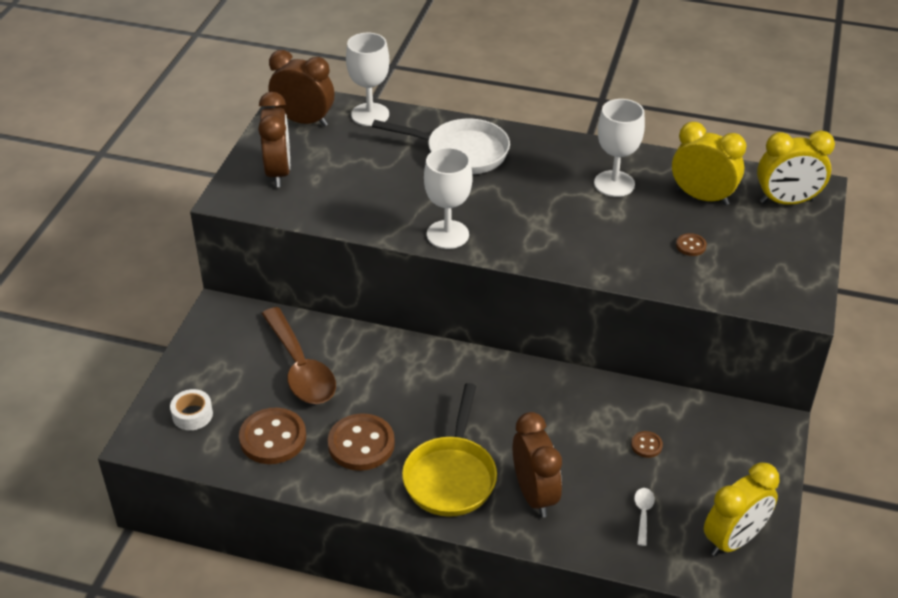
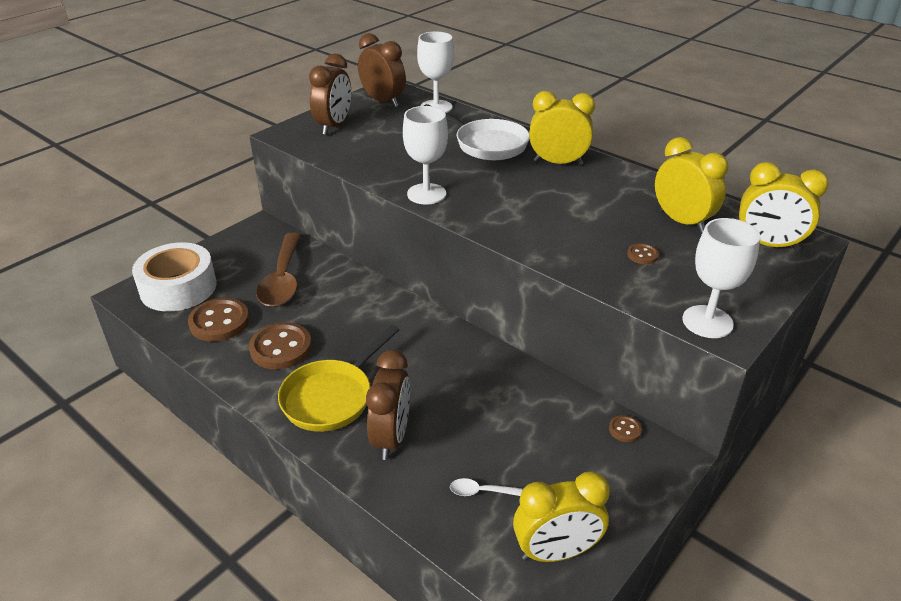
camera: 25 degrees right, 5 degrees down
white tape [170,389,213,430] -> white tape [132,242,217,311], size x2.17
white goblet [594,99,645,197] -> white goblet moved to [682,218,760,338]
brown button [631,431,663,458] -> brown button moved to [609,415,642,442]
white spoon [634,488,655,546] -> white spoon turned 120 degrees counterclockwise [450,478,522,496]
none -> yellow clock [529,91,595,165]

